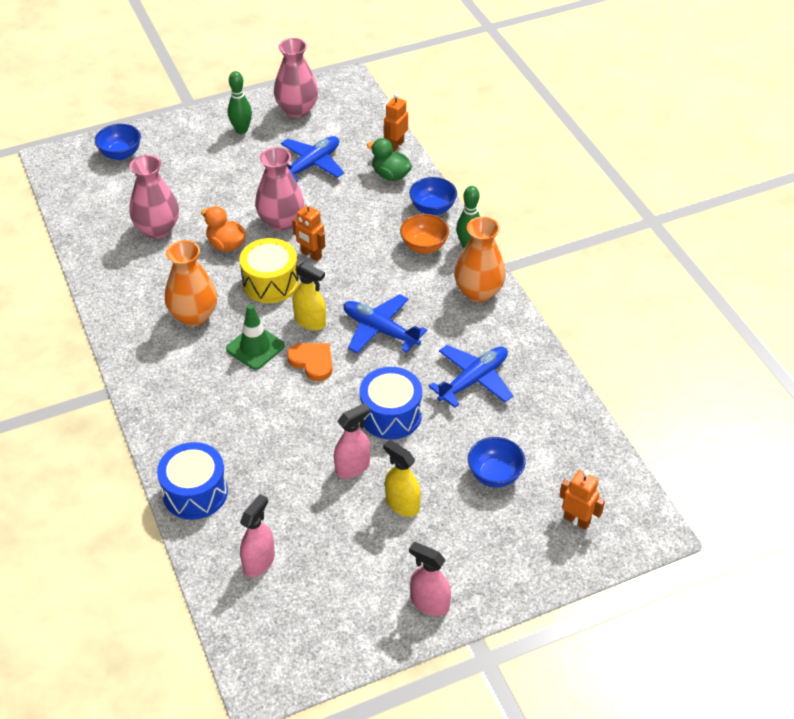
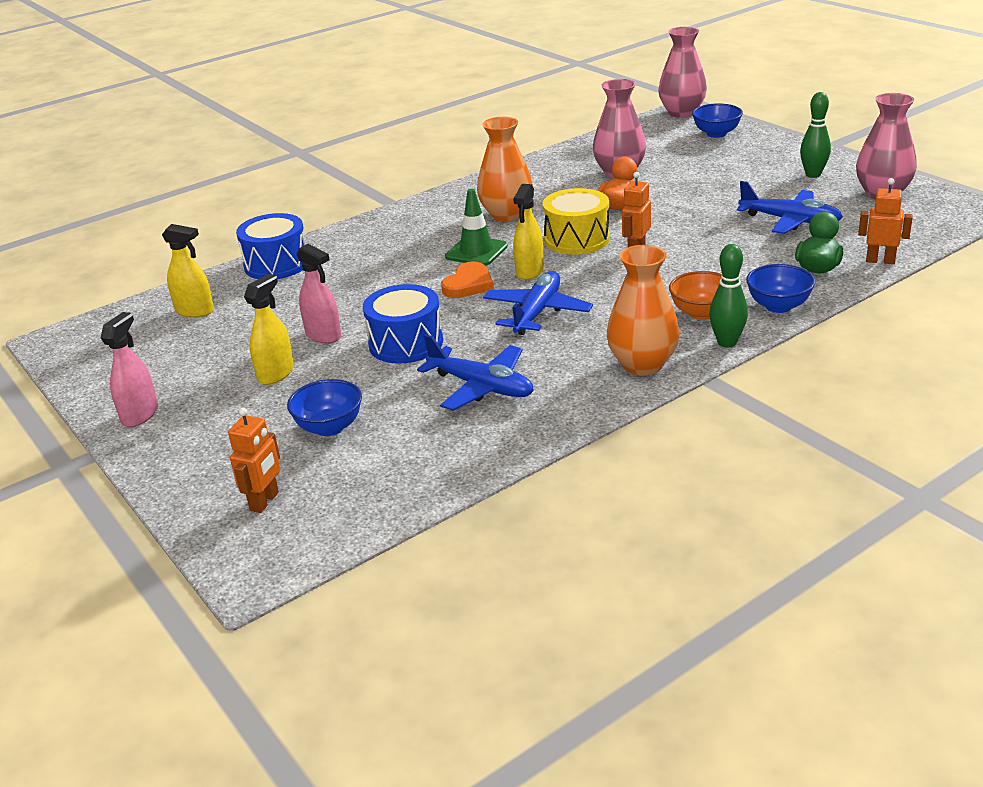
camera: 80 degrees right, 15 degrees down
pink spray bottle [240,494,275,577] -> yellow spray bottle [162,224,214,318]
pink vase [255,147,304,231] -> pink vase moved to [658,27,707,118]

